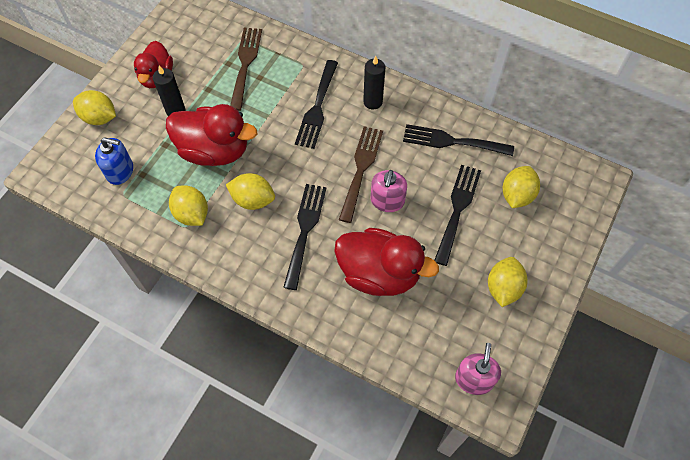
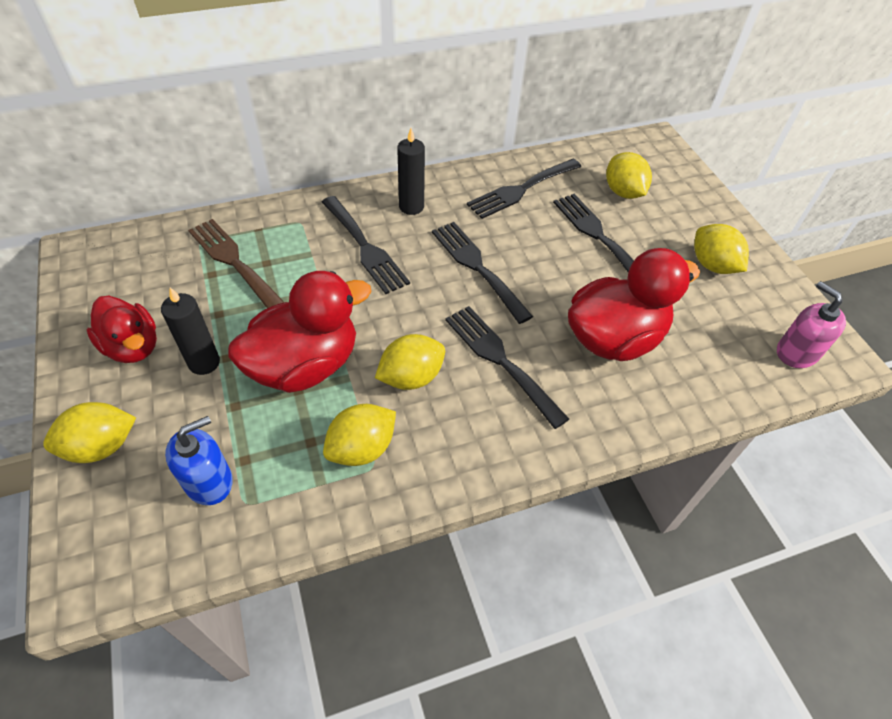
camera: 50 degrees left, 10 degrees down
yellow lemon [169,185,208,226] -> yellow lemon turned 45 degrees counterclockwise [323,404,396,466]
brown fork [339,126,383,223] -> black fork [432,222,533,324]
pink soap dispenser [370,170,407,212] -> none

